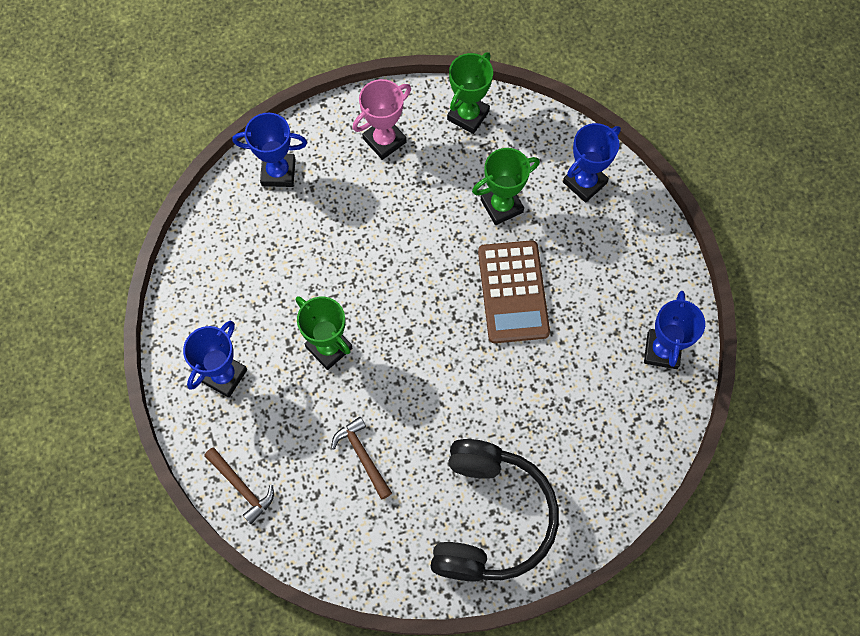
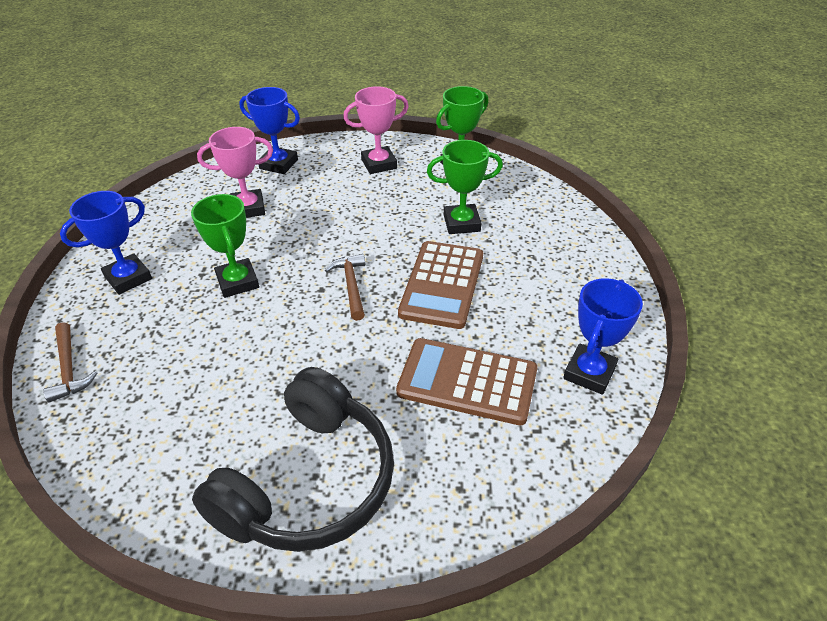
camera: 20 degrees right, 25 degrees down
brown hammer [331,417,392,500] -> brown hammer moved to [325,254,365,321]
blue trophy [563,123,621,203] -> none
none -> pink trophy [197,127,273,218]
none -> brown calculator [396,338,537,425]

